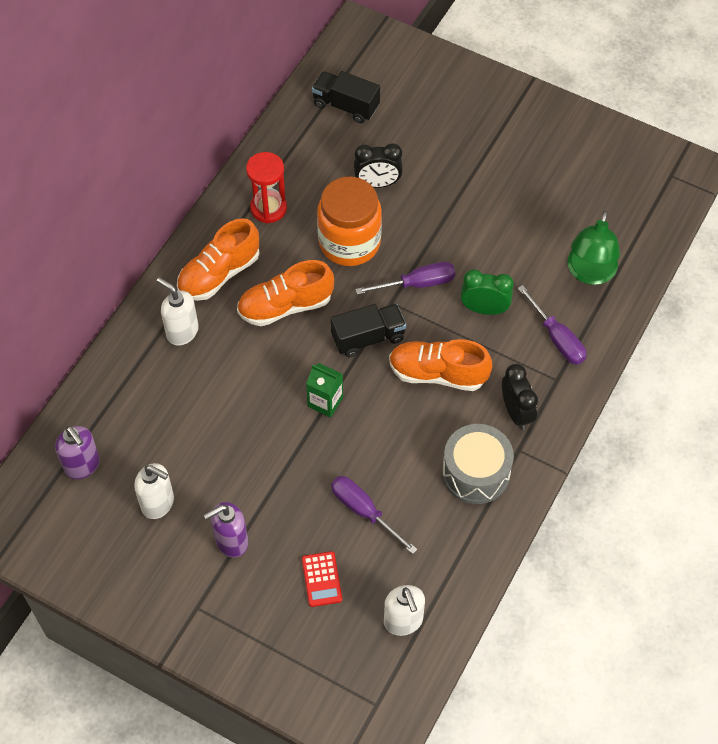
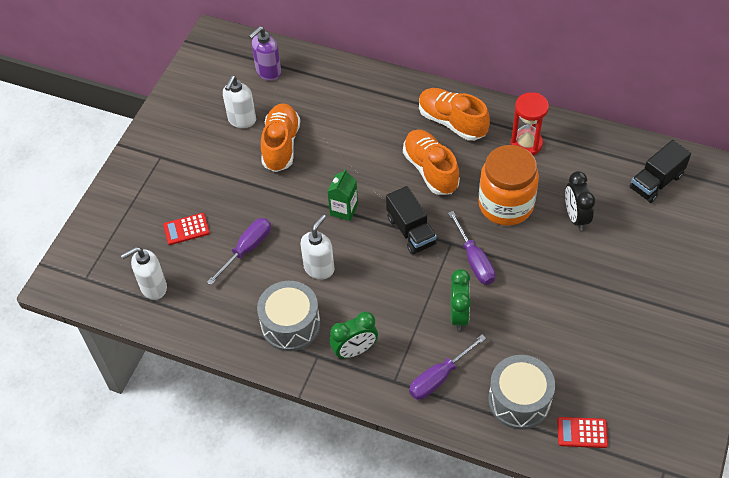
camera: 85 degrees right, 5 degrees down
white soap dispenser [157,277,199,345] -> white soap dispenser moved to [300,214,334,280]
purple soap dispenser [204,502,248,558] -> none
black truck [312,71,380,123] -> black truck turned 150 degrees counterclockwise [630,140,691,203]
orange shoe [389,339,492,391] -> orange shoe moved to [261,103,300,172]
black clock [502,364,538,430] -> green clock [329,311,378,359]
green lamp [567,211,620,285] -> grey drum [488,355,555,430]
none -> red calculator [557,417,608,448]

